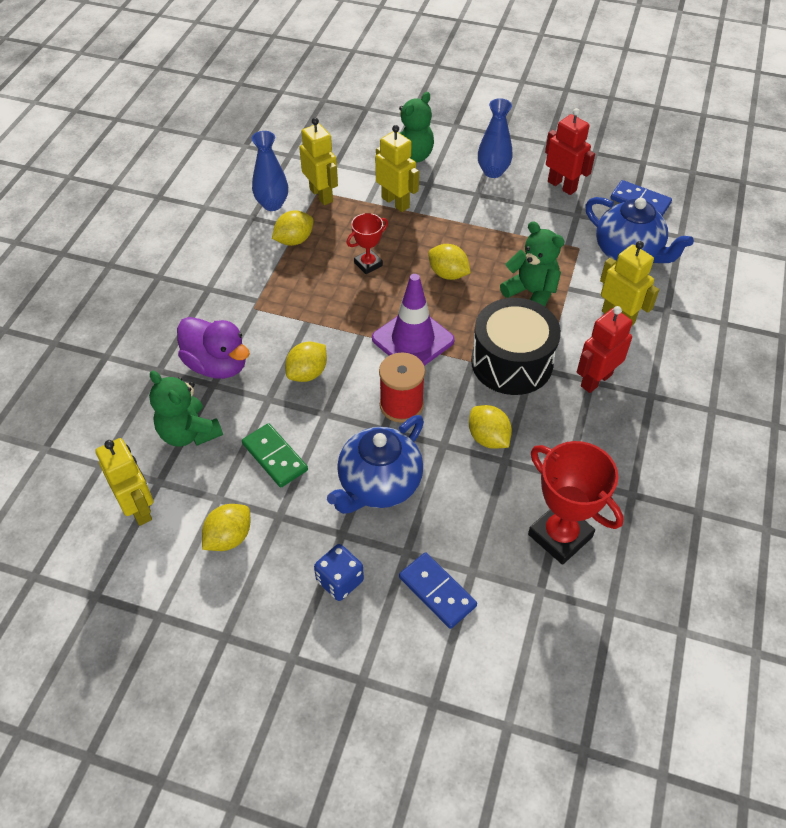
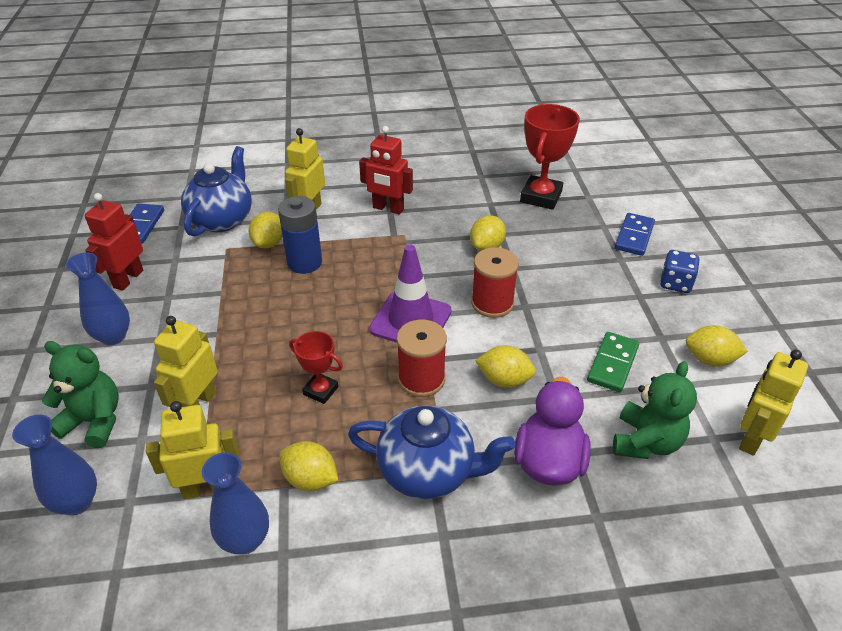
camera: 115 degrees left, 10 degrees down
yellow robot [299,118,338,205] -> yellow robot turned 45 degrees clockwise [146,401,239,499]
blue teapot [327,415,424,514] -> blue teapot moved to [348,405,516,499]
yellow lemon [428,244,471,280] -> yellow lemon moved to [249,212,283,248]
black drum [471,298,561,395] -> none
green teddy bear [500,221,565,306] -> blue battery [278,196,322,274]
none -> blue vase [12,415,97,516]
none -> red spool [397,320,447,397]

